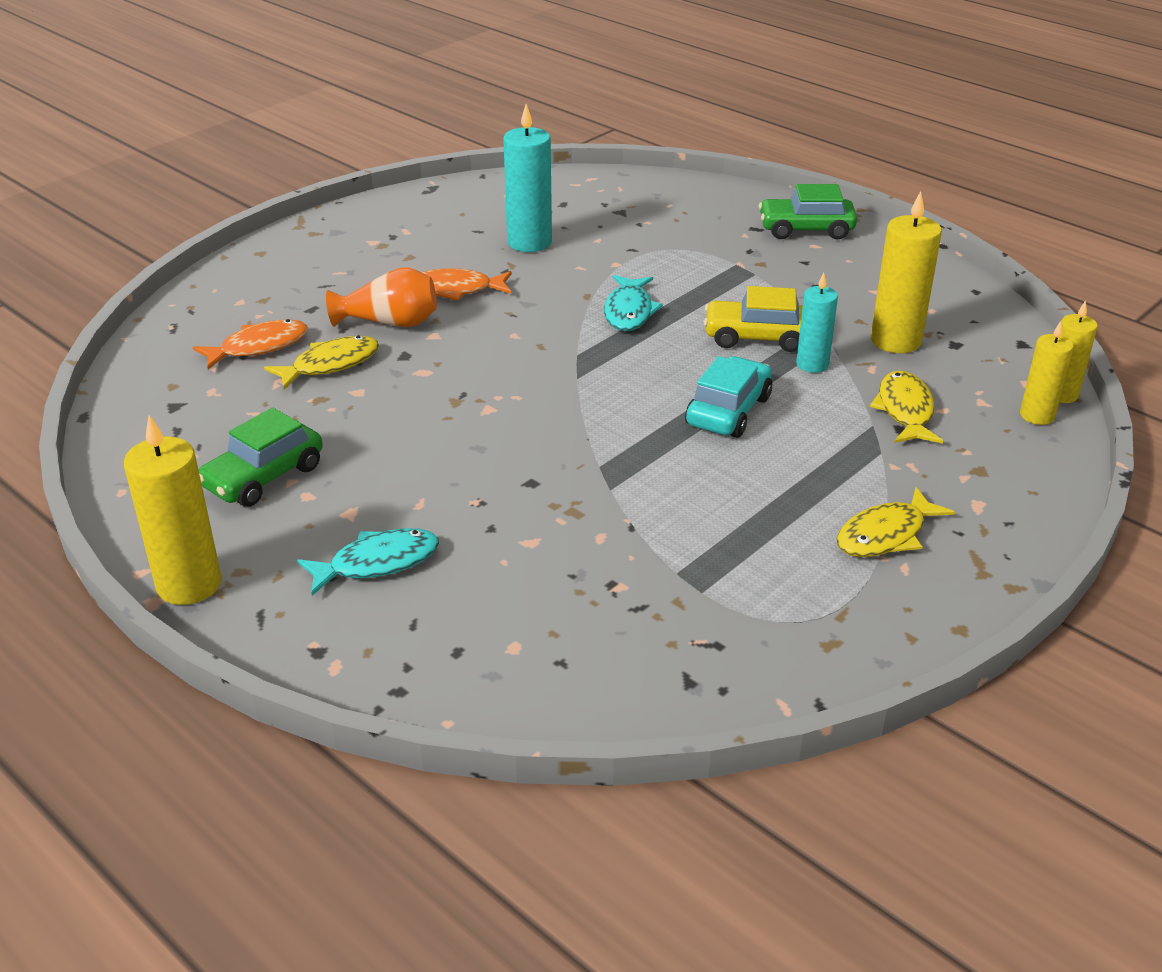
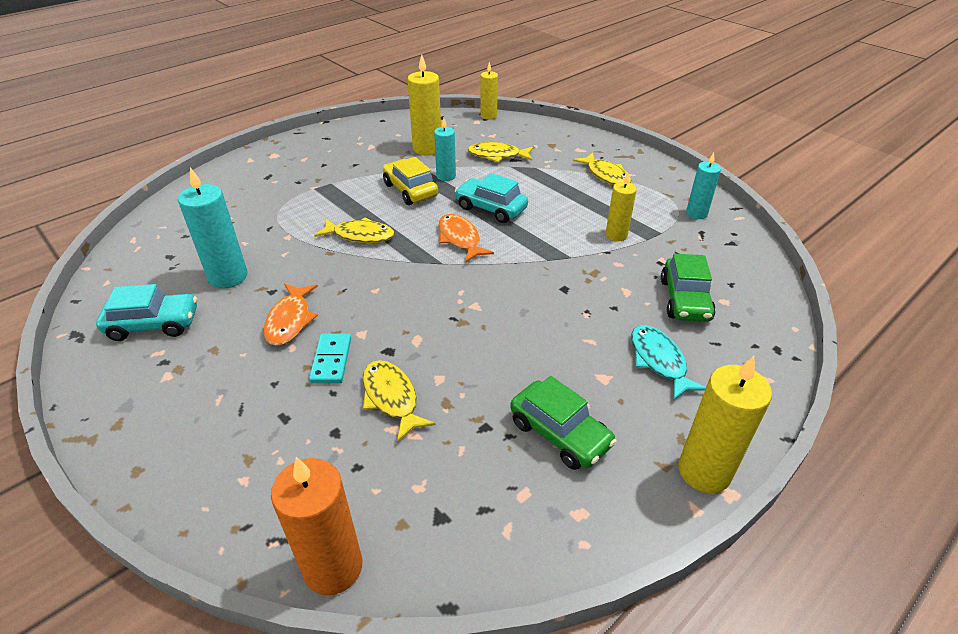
camera: 85 degrees left, 5 degrees up
orange fish [193,319,308,369] -> orange fish moved to [439,214,494,263]
orange vase [326,268,437,327] -> turquoise domino [309,333,351,384]
turquoise fish [604,275,663,331] -> yellow fish [314,218,395,243]
yellow car [704,286,803,352] -> yellow car turned 135 degrees clockwise [383,157,438,205]
green car [759,184,857,240] -> green car moved to [661,254,716,322]
yellow candle [1020,321,1074,425] -> yellow candle moved to [605,173,637,241]
none -> turquoise car [96,284,197,341]
none -> orange candle [271,457,362,595]
none -> turquoise candle [686,153,721,219]

